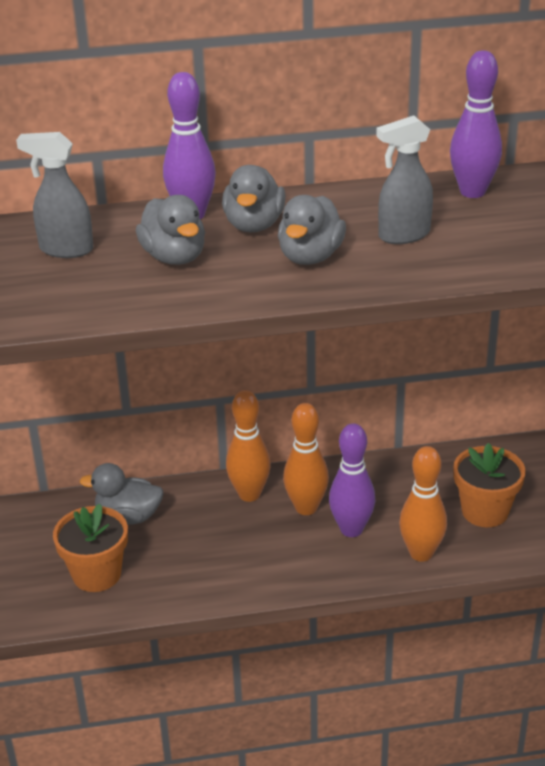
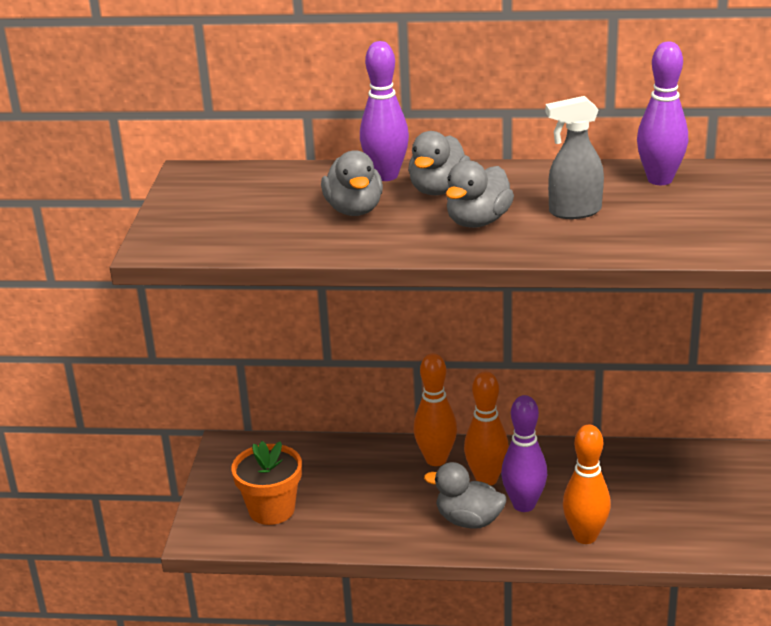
camera: 15 degrees right, 5 degrees down
grey spray bottle [16,132,93,258] -> none
grey duck [80,463,163,524] -> grey duck moved to [424,462,506,529]
orange flower pot [454,443,525,527] -> none

